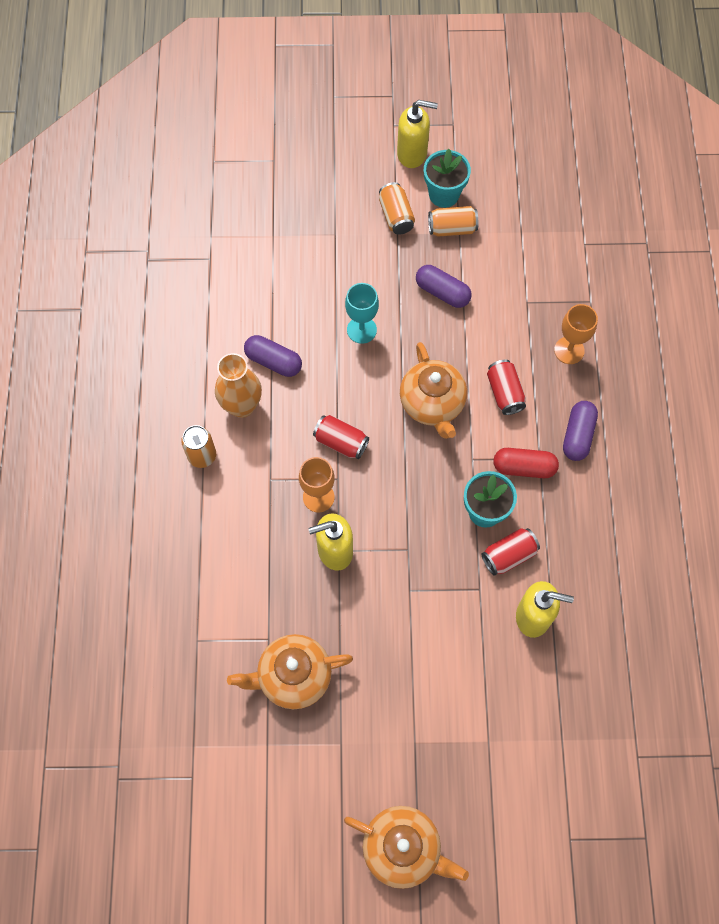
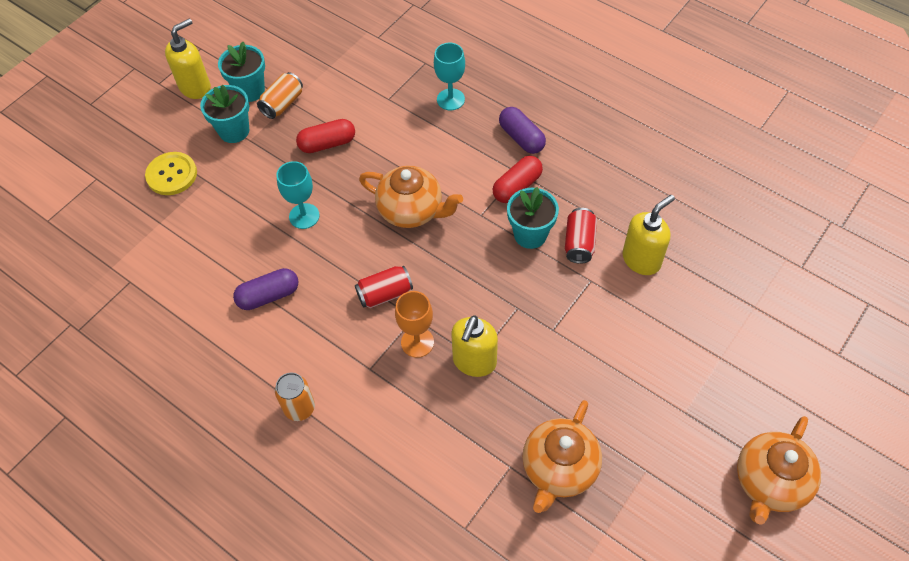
camera: 50 degrees left, 10 degrees down
orange vase [215,353,262,418] -> none
orange teapot [344,806,469,889] -> orange teapot turned 150 degrees clockwise [737,416,821,525]
orange can [379,182,415,235] -> turquoise flower pot [200,85,249,143]
purple capsule [416,265,472,308] -> red capsule [296,119,355,153]
red can [487,360,526,415] -> none
orange goblet [554,304,598,364] -> turquoise goblet [434,43,465,110]
none -> yellow button [145,152,197,195]

